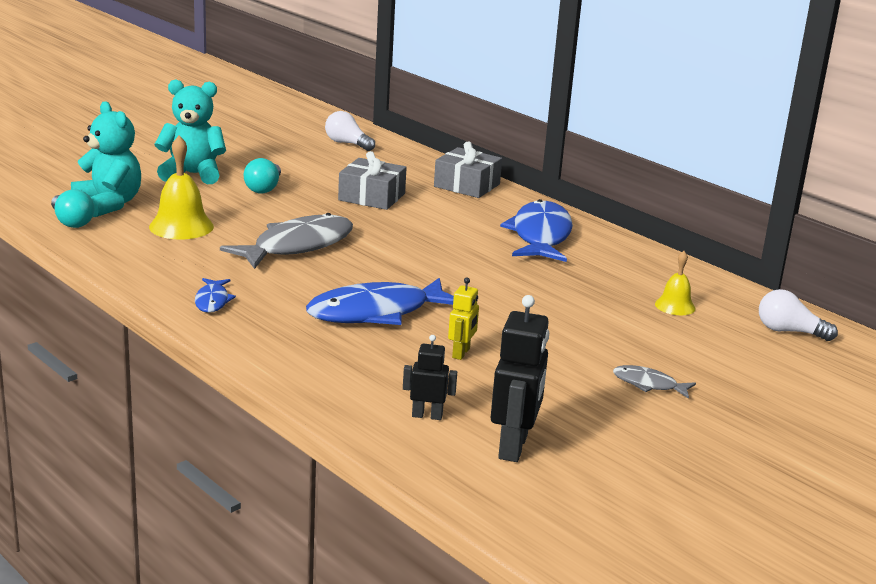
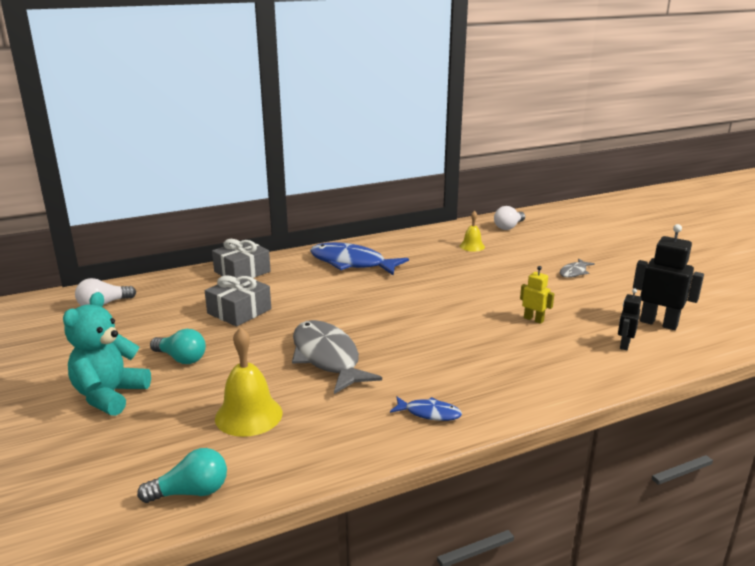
camera: 70 degrees left, 0 degrees up
turquoise teddy bear [71,101,141,217] -> none
blue fish [306,278,454,325] -> none

